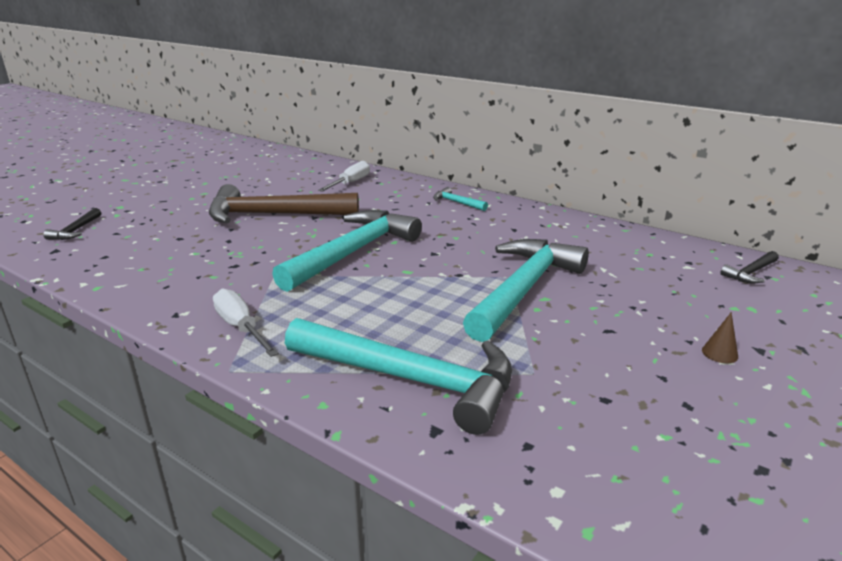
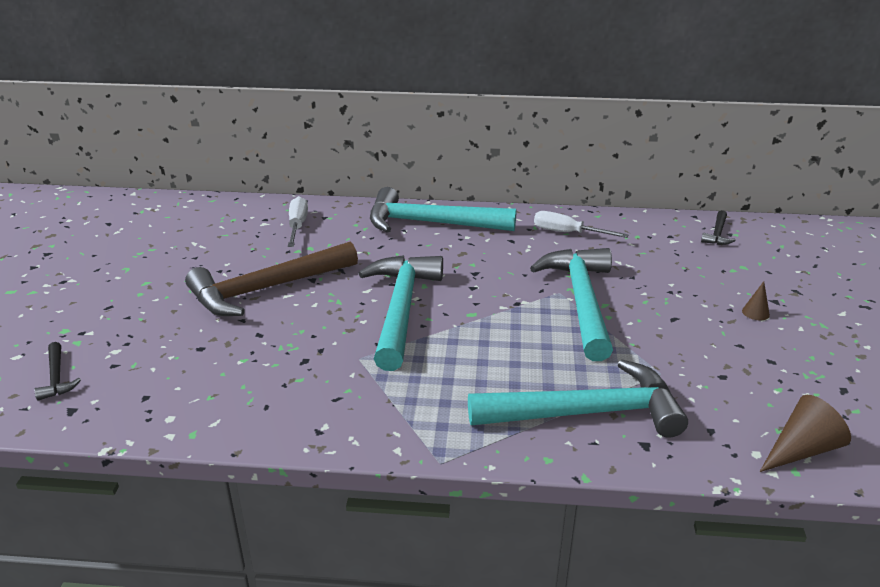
camera: 30 degrees left, 5 degrees up
white screwdriver [213,289,279,357] -> white screwdriver moved to [534,211,629,238]
turquoise hammer [433,187,488,211] -> turquoise hammer [370,187,516,233], size x2.38
none -> brown cone [760,395,851,472]

